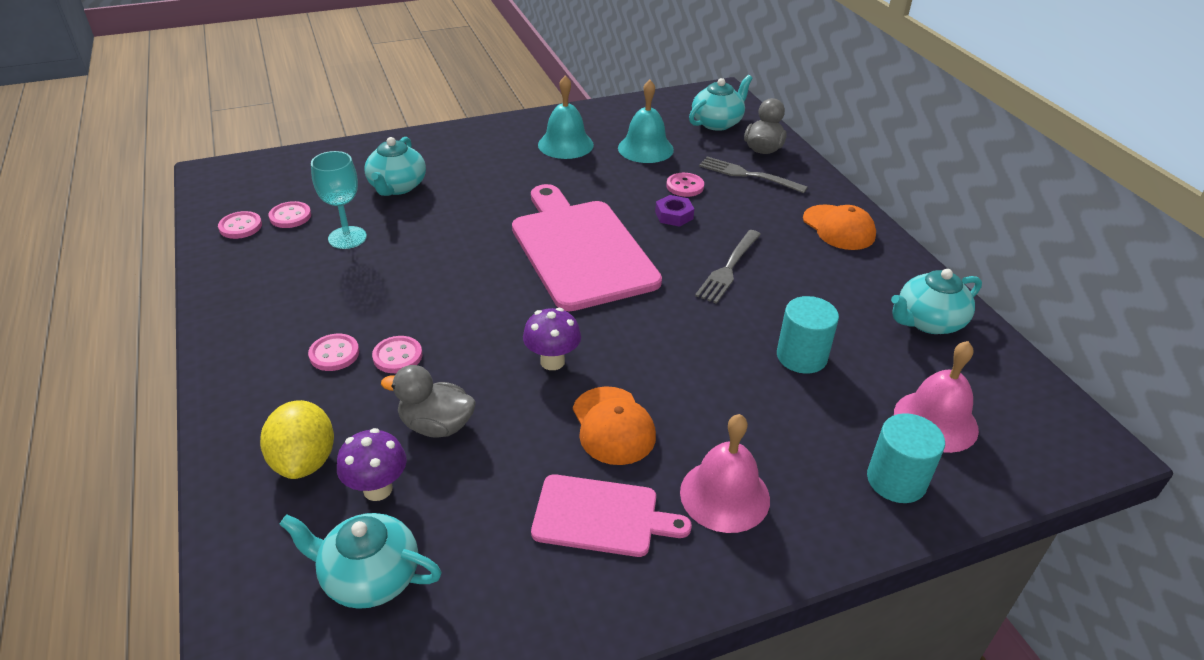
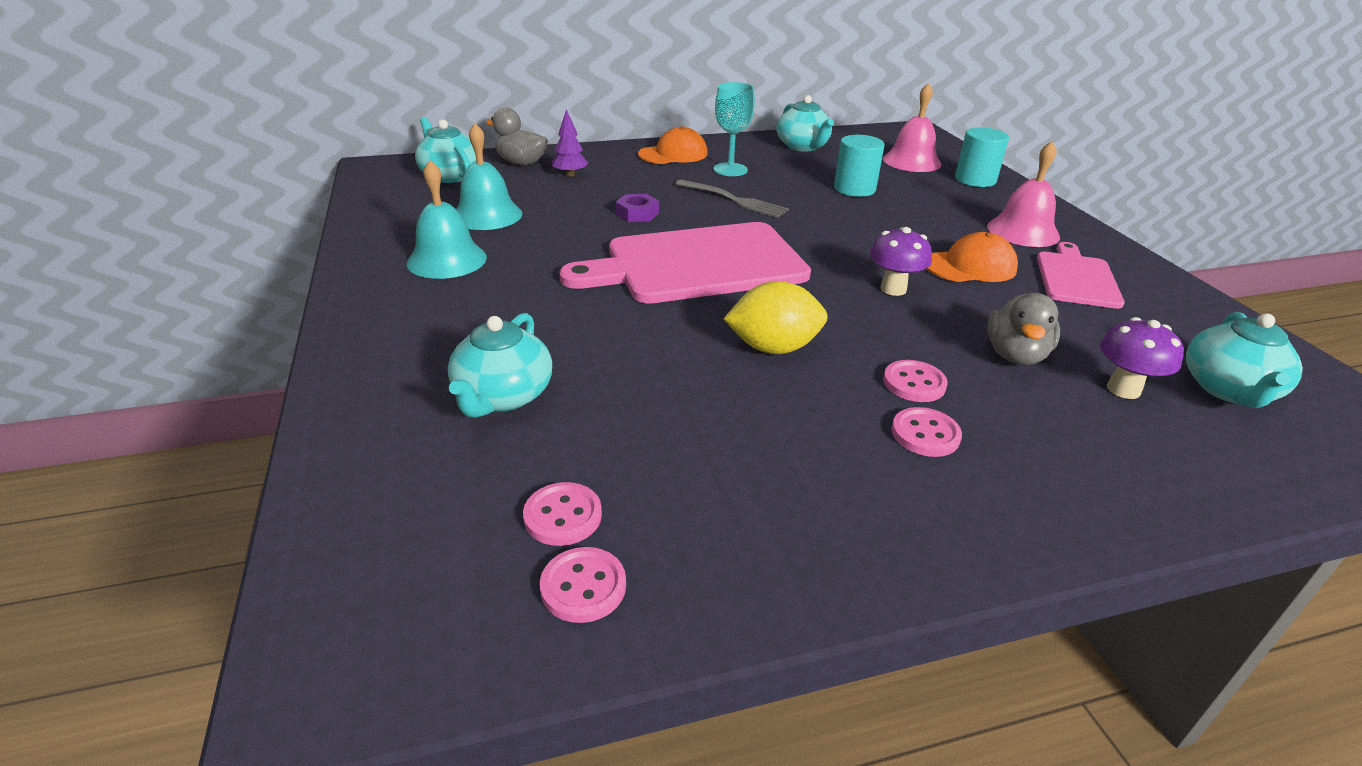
camera: 85 degrees left, 5 degrees down
yellow lemon [260,400,334,479] -> yellow lemon moved to [724,281,828,354]
turquoise goblet [311,151,367,249] -> turquoise goblet moved to [713,82,755,176]
turquoise teapot [365,137,426,196] -> turquoise teapot turned 90 degrees clockwise [448,313,552,418]
pink button [666,173,704,197] -> none
grey fork [699,157,808,193] -> purple tree [552,109,588,177]

